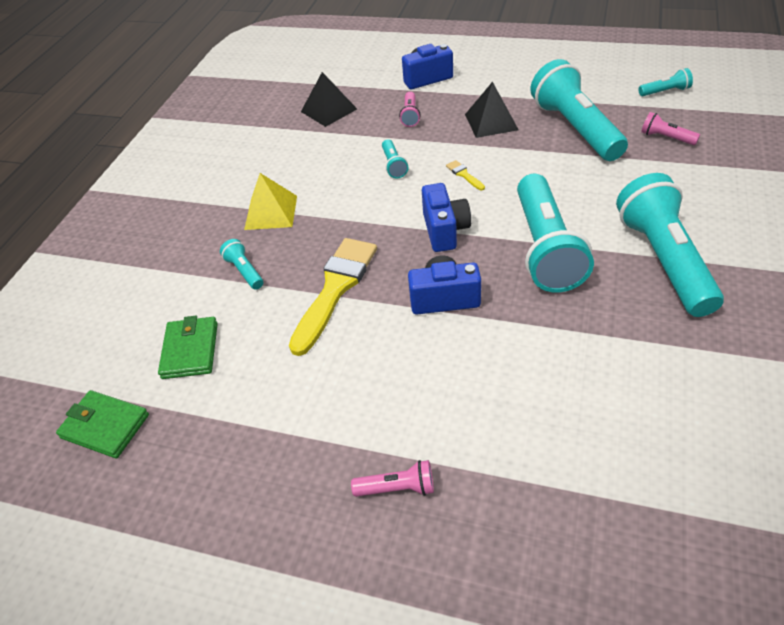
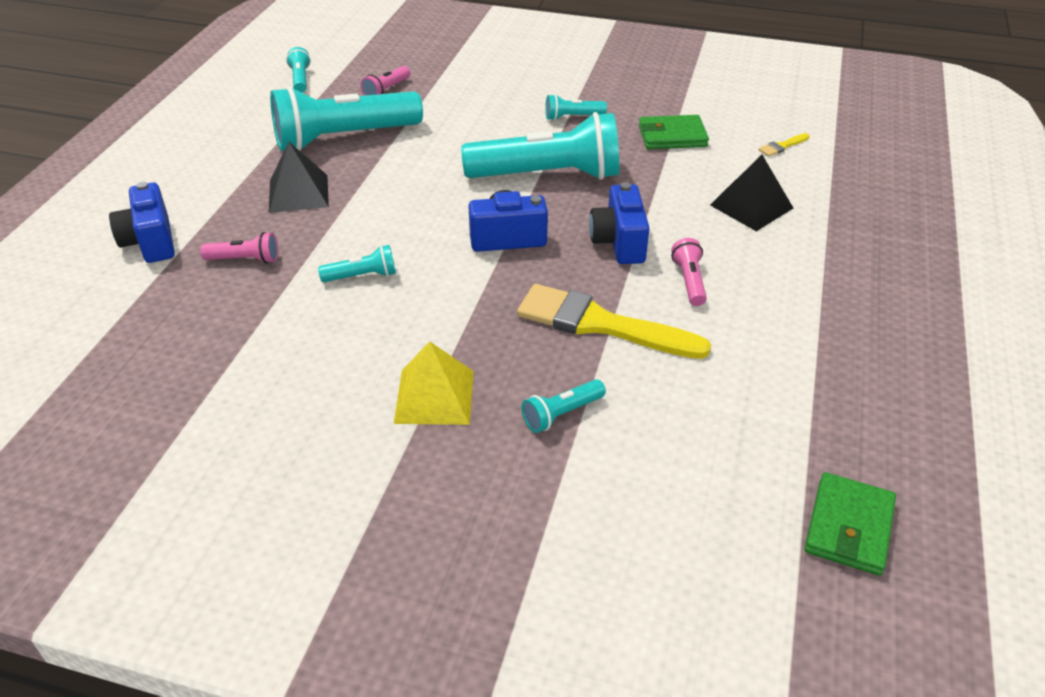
camera: 95 degrees left, 5 degrees down
green wallet [158,316,218,379] -> green wallet moved to [639,115,709,149]
black pyramid [301,72,357,127] -> black pyramid moved to [710,155,793,231]
pink flashlight [351,460,434,497] -> pink flashlight moved to [672,238,707,306]
yellow brush [446,160,485,190] -> yellow brush moved to [759,133,810,157]
turquoise flashlight [616,173,724,317] -> turquoise flashlight [545,94,607,121], size x0.43

